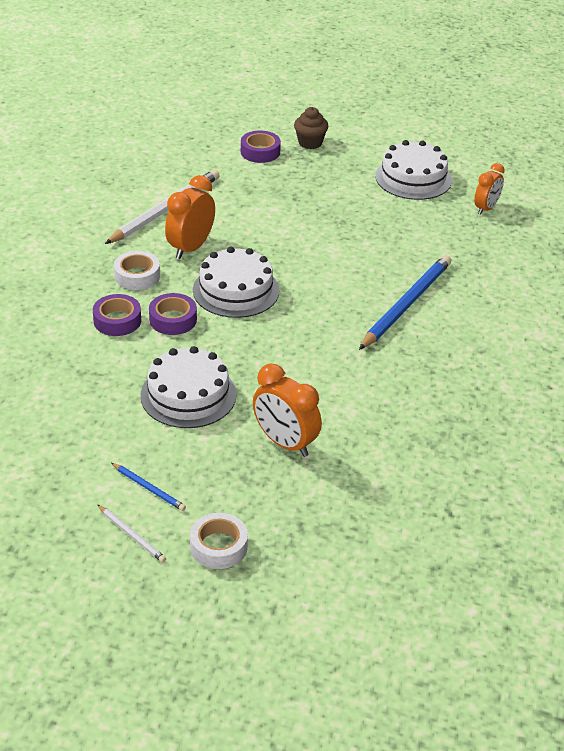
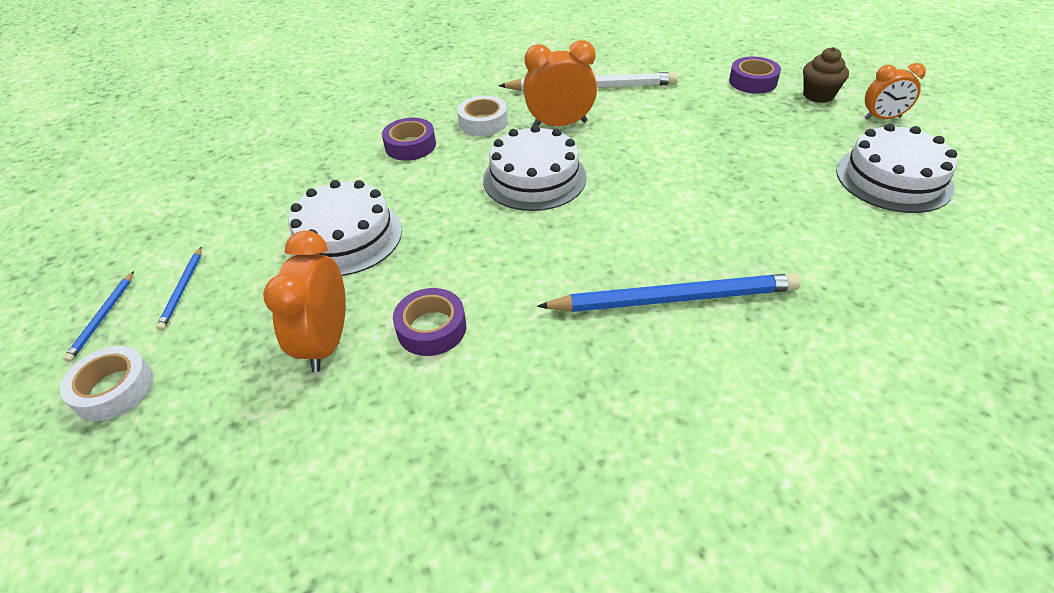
camera: 55 degrees right, 5 degrees up
white pencil [97,504,166,563] -> blue pencil [63,271,134,362]
purple tape [149,293,197,335] -> purple tape moved to [393,288,466,356]
orange clock [474,163,505,215] -> orange clock moved to [864,63,926,120]

